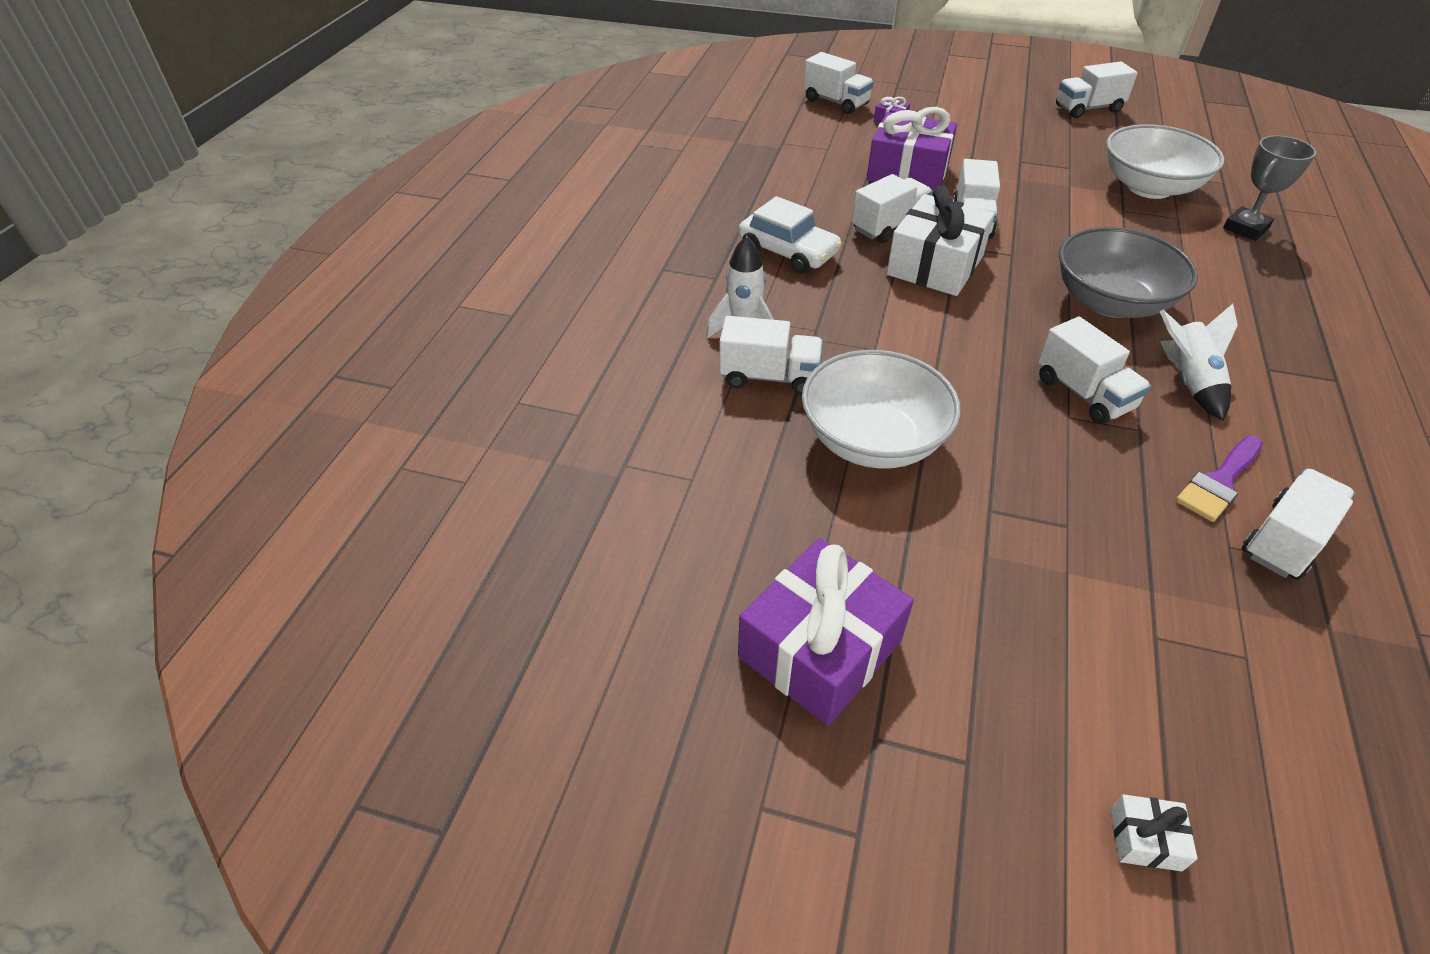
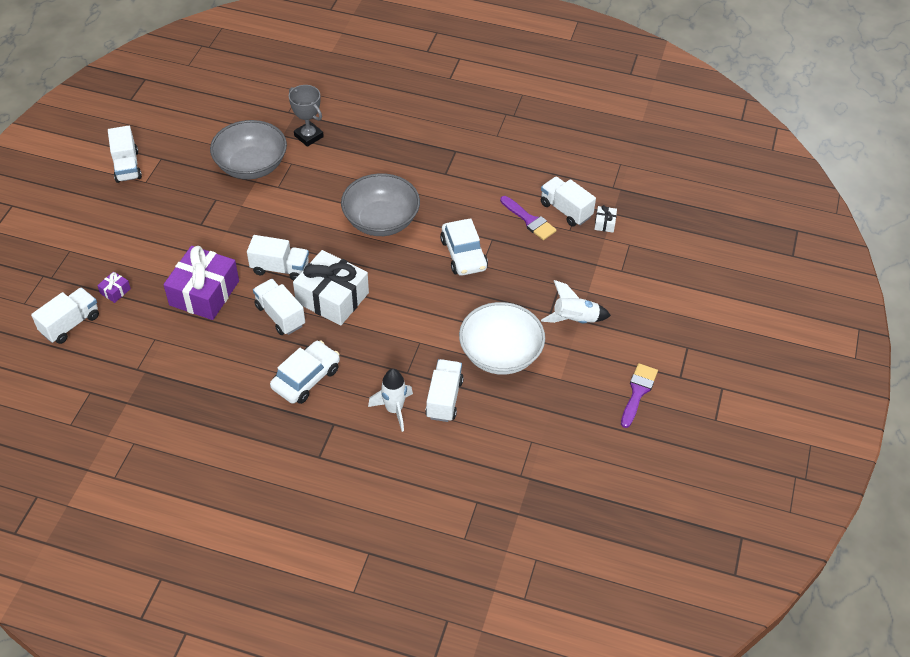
camera: 90 degrees left, 5 degrees up
purple gift [738,538,914,726] -> purple brush [621,363,658,428]
white truck [1038,317,1151,424] -> white car [440,218,488,276]
white bowl [1106,124,1224,199] -> grey bowl [210,120,287,179]
white gift [1111,794,1198,871] -> white gift moved to [594,205,617,233]
white rocket [1159,304,1238,421] -> white rocket moved to [541,280,611,323]

